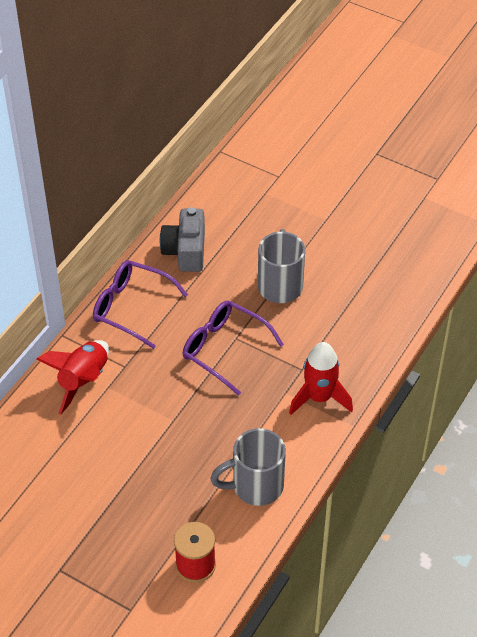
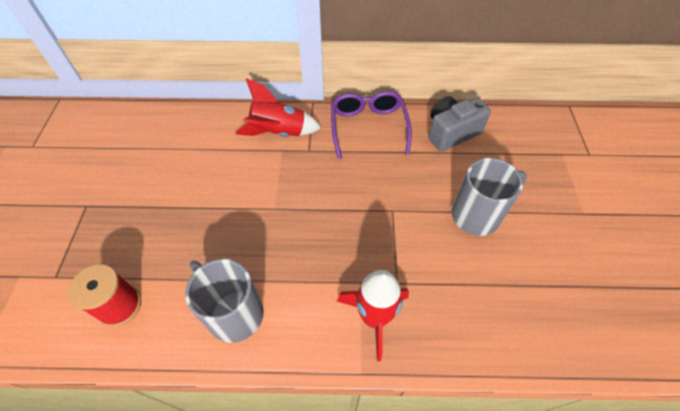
camera: 60 degrees right, 5 degrees up
purple glasses [183,301,284,396] -> none

